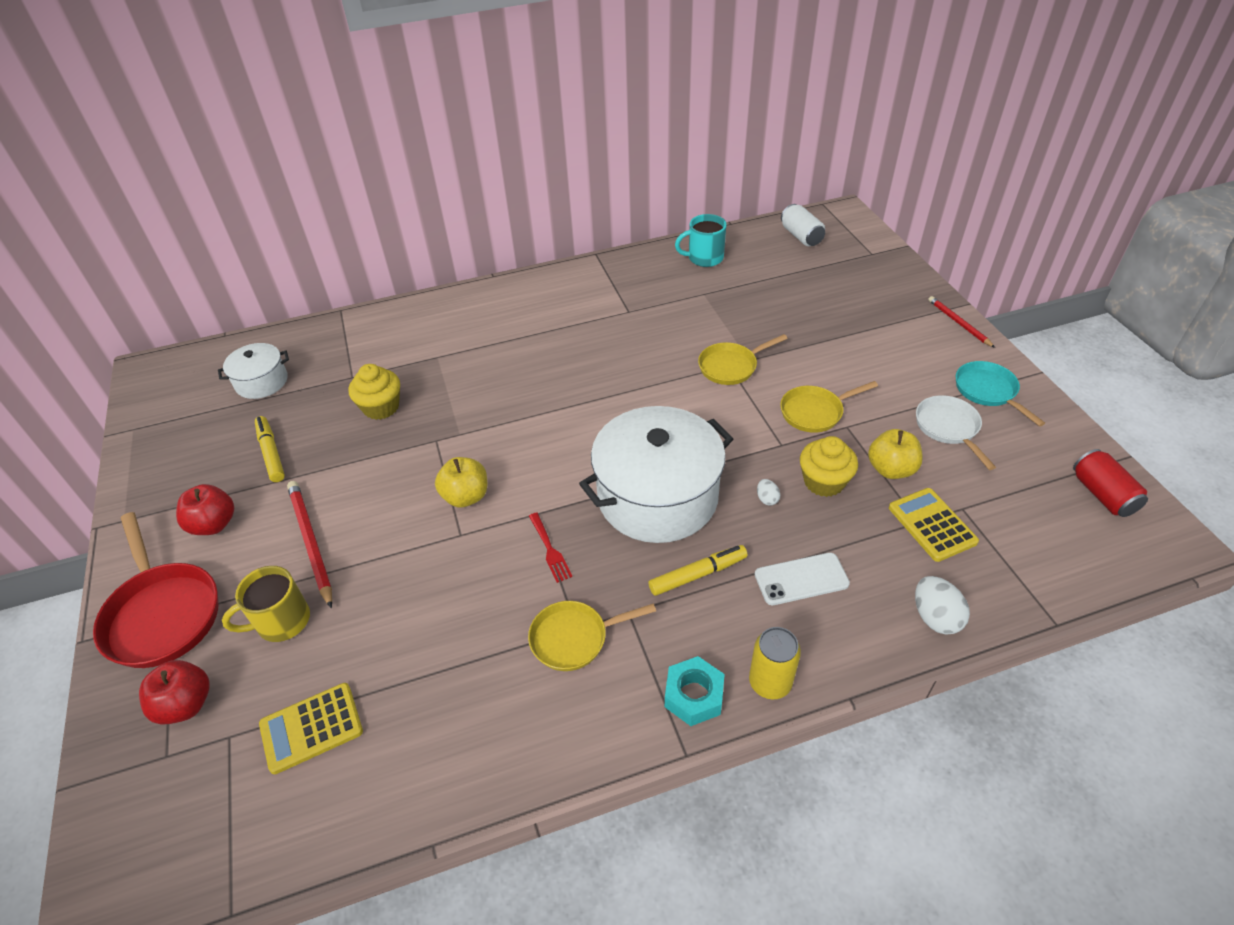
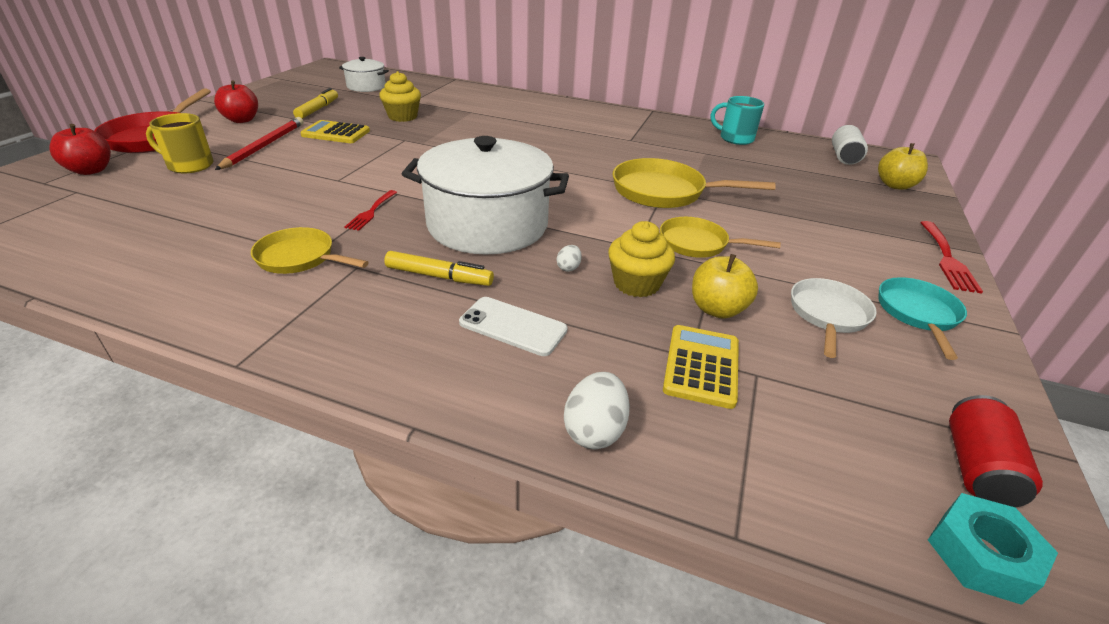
camera: 35 degrees right, 10 degrees down
yellow calculator [259,683,363,774] -> yellow calculator moved to [300,120,370,143]
yellow apple [435,457,487,508] -> yellow apple moved to [878,143,928,190]
turquoise nut [665,656,725,726] -> turquoise nut moved to [928,493,1058,605]
yellow pan [698,334,788,385] -> yellow pan [613,158,776,208], size x1.57
yellow can [749,627,801,699] -> none
red pencil [928,296,995,348] -> red fork [920,221,983,294]

